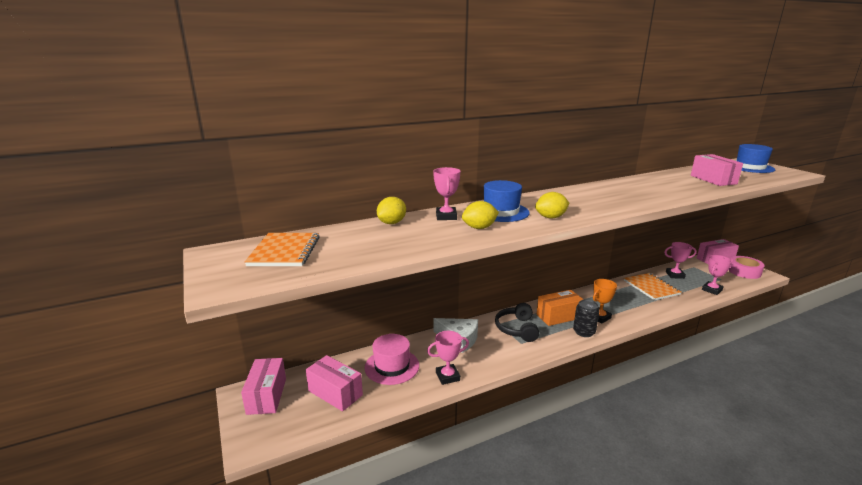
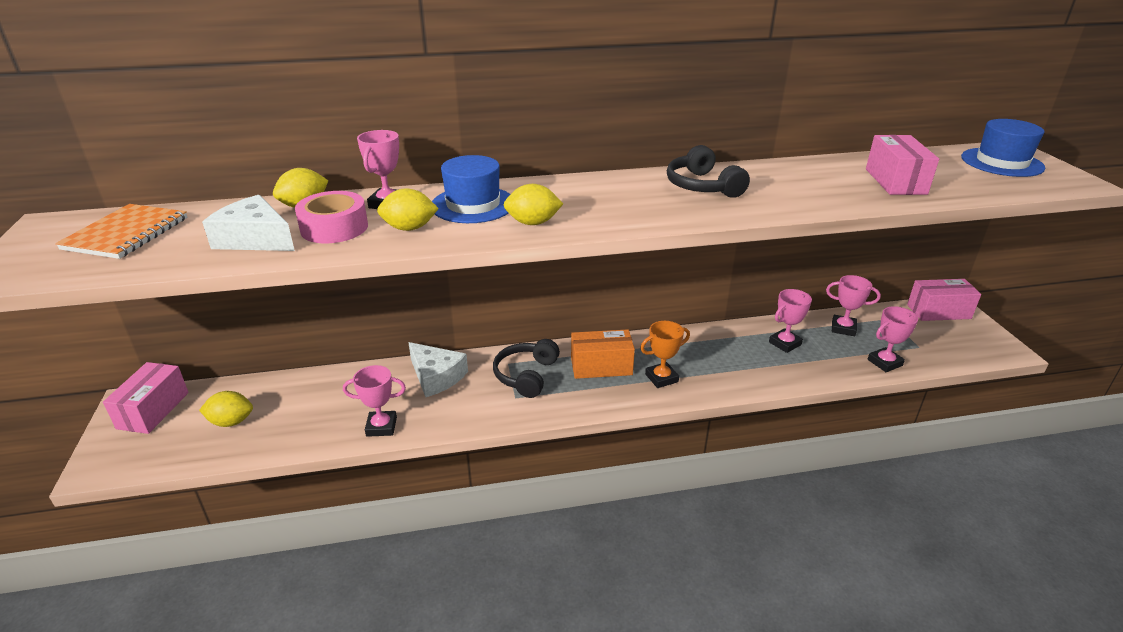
camera: 15 degrees right, 10 degrees up
pink box [306,355,363,411] -> yellow lemon [199,391,253,427]
pink hat [364,334,419,385] -> none
black can [573,300,599,337] -> none
orange notebook [624,273,681,300] -> pink trophy [769,289,812,353]
pink tape [729,256,765,279] -> pink tape moved to [295,191,368,243]
none -> white cheese [202,195,295,251]
none -> black headphones [667,145,750,198]

